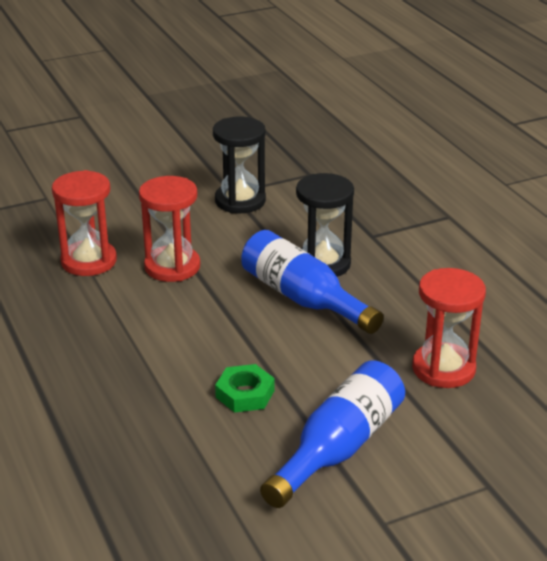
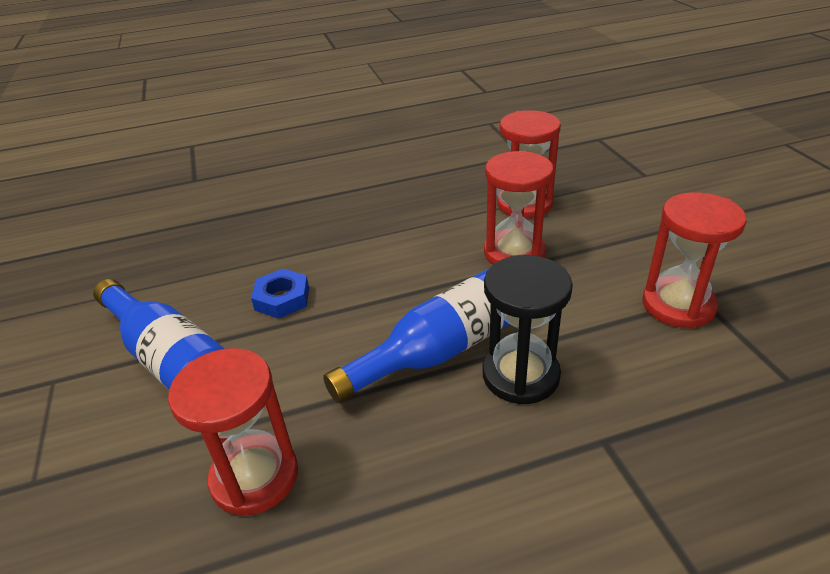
camera: 100 degrees right, 5 degrees up
black hourglass [213,117,266,213] -> red hourglass [642,192,747,328]
green nut [215,364,275,413] -> blue nut [251,269,309,319]

